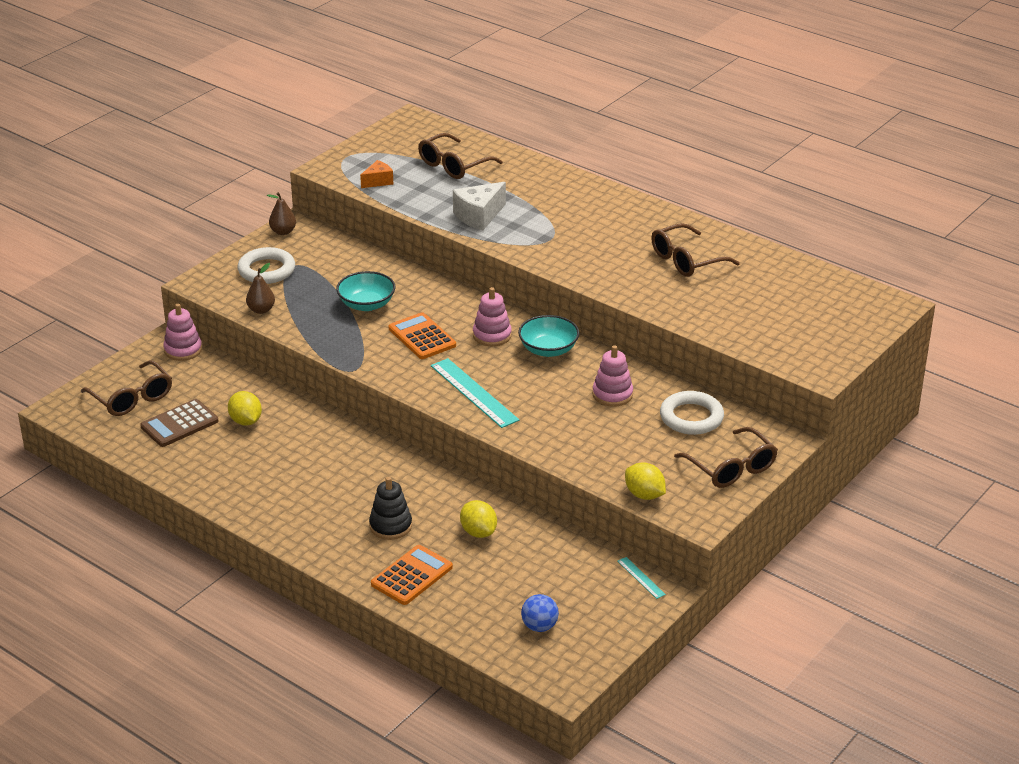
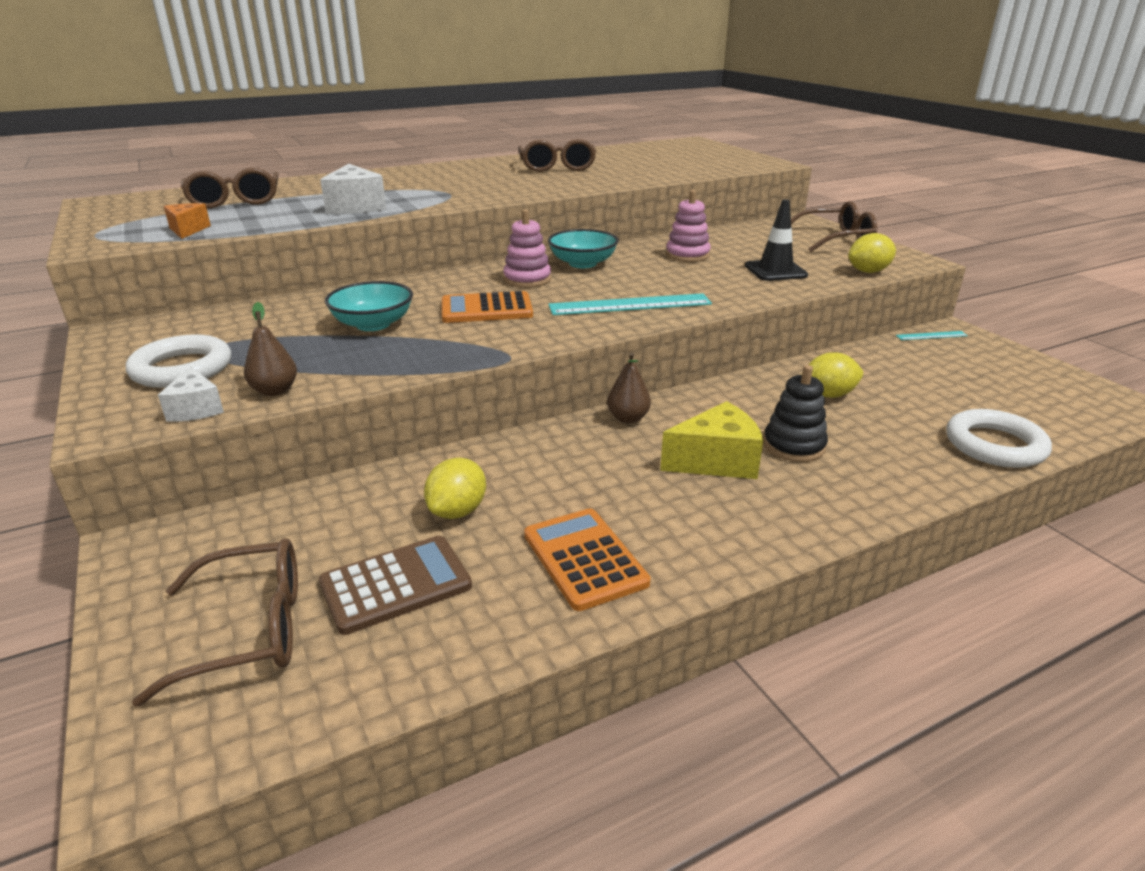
camera: 65 degrees left, 5 degrees down
brown calculator [140,399,219,447] -> brown calculator turned 105 degrees counterclockwise [319,536,472,635]
pink stacking toy [163,304,202,361] -> none
yellow lemon [228,391,262,426] -> yellow lemon turned 60 degrees counterclockwise [424,458,486,519]
brown pear [267,192,296,235] -> brown pear moved to [607,352,651,423]
orange calculator [371,545,453,605] -> orange calculator moved to [524,508,651,611]
blue ball [521,594,559,632] -> none
white ring [660,391,724,435] -> white ring moved to [946,409,1052,468]
none -> white cheese [158,366,224,422]
none -> yellow cheese [660,401,763,479]
none -> black traffic cone [745,199,808,281]

